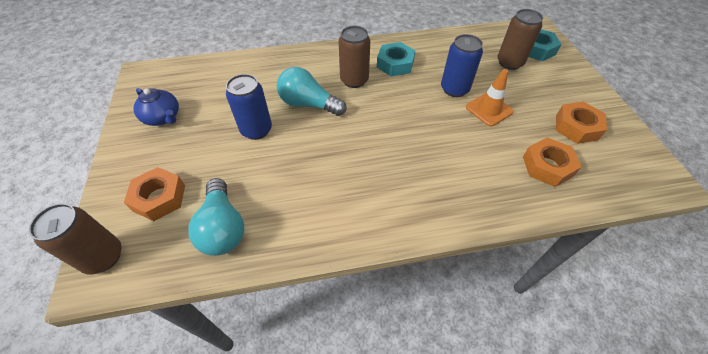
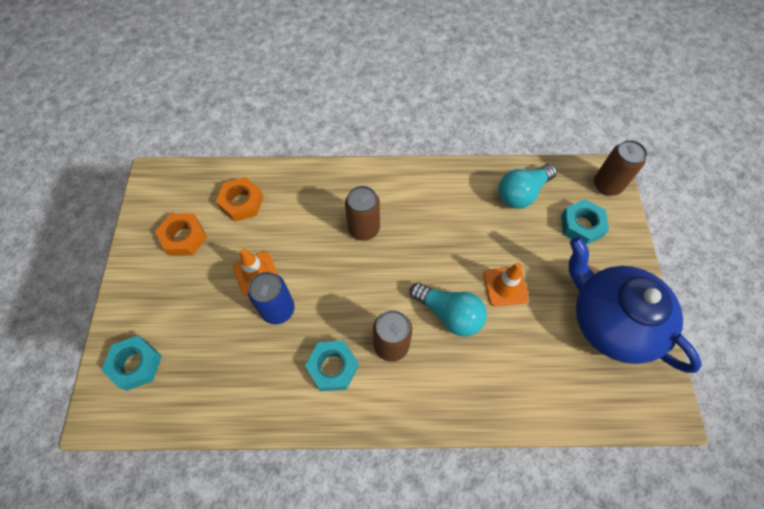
camera: 170 degrees left, 10 degrees up
orange nut [124,167,185,221] -> turquoise nut [561,199,609,245]
blue teapot [133,88,179,126] -> blue teapot [569,237,702,373], size x2.11
turquoise light bulb [189,178,244,256] -> turquoise light bulb turned 120 degrees counterclockwise [498,164,557,209]
blue can [226,74,272,140] -> orange traffic cone [484,263,529,307]
brown can [497,9,543,70] -> brown can moved to [345,186,380,241]

